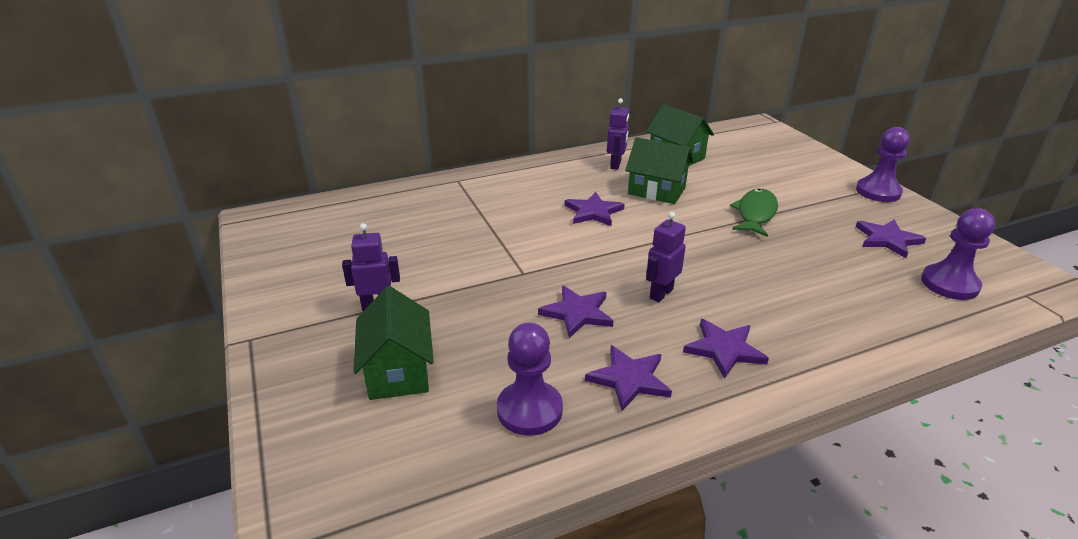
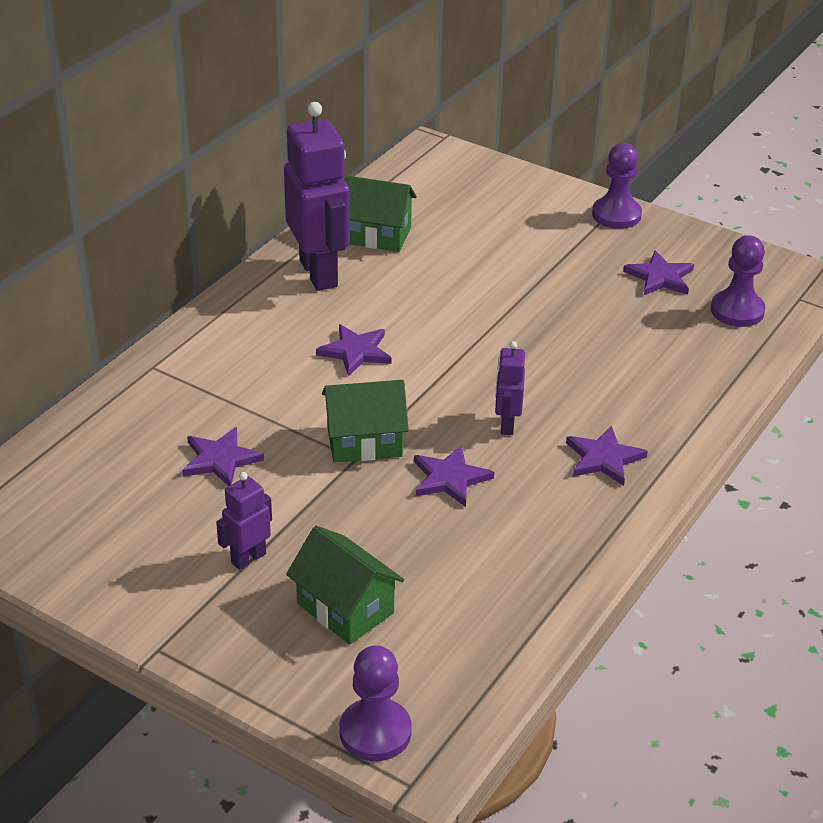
camera: 35 degrees left, 5 degrees up
purple pawn [497,323,563,436] -> purple pawn moved to [340,645,412,761]
purple star [585,345,672,411] -> purple star moved to [182,427,264,486]
purple robot [607,98,629,170] -> purple robot [284,102,350,291], size x2.07
green house [625,137,693,204] -> green house moved to [322,380,409,463]
green fish [730,189,778,237] -> none

